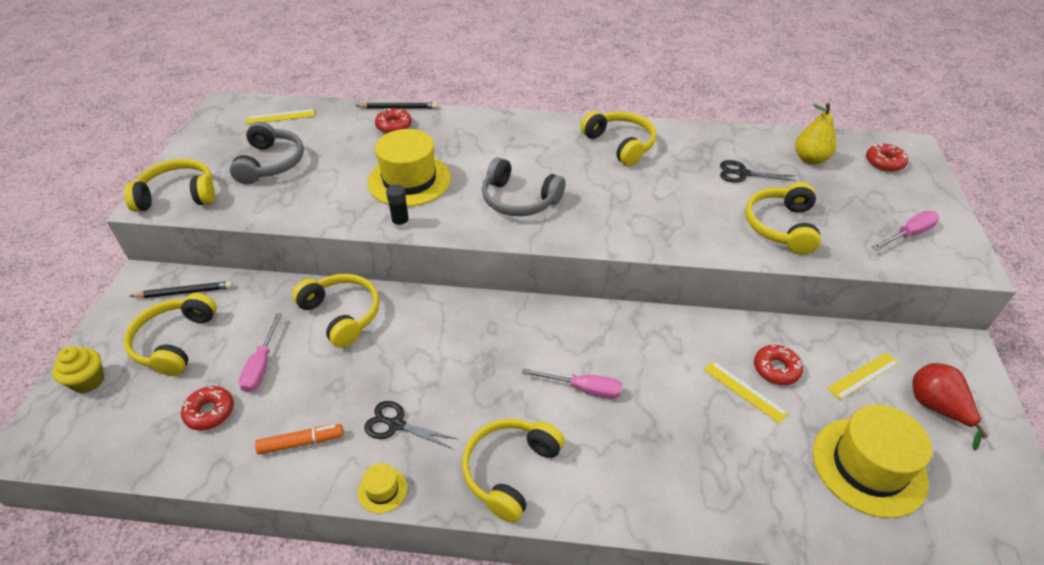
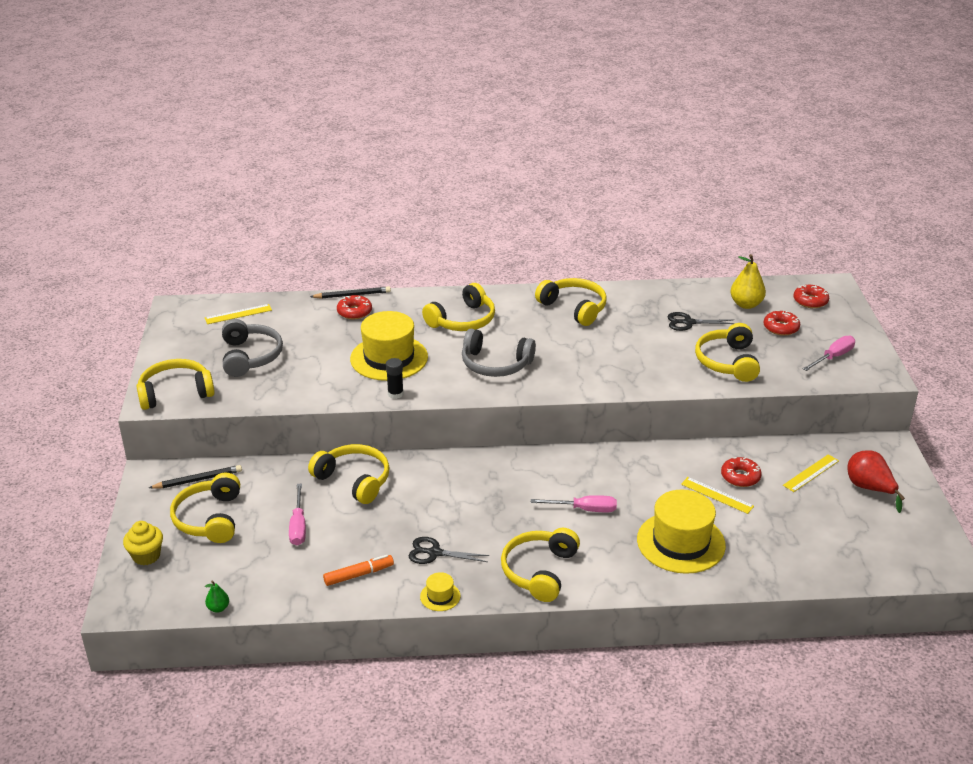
camera: 10 degrees left, 10 degrees down
red donut [181,386,234,430] -> red donut moved to [763,310,800,336]
yellow hat [813,405,932,518] -> yellow hat moved to [637,490,726,574]
none -> green pear [205,581,229,613]
none -> yellow headphones [422,283,495,331]

